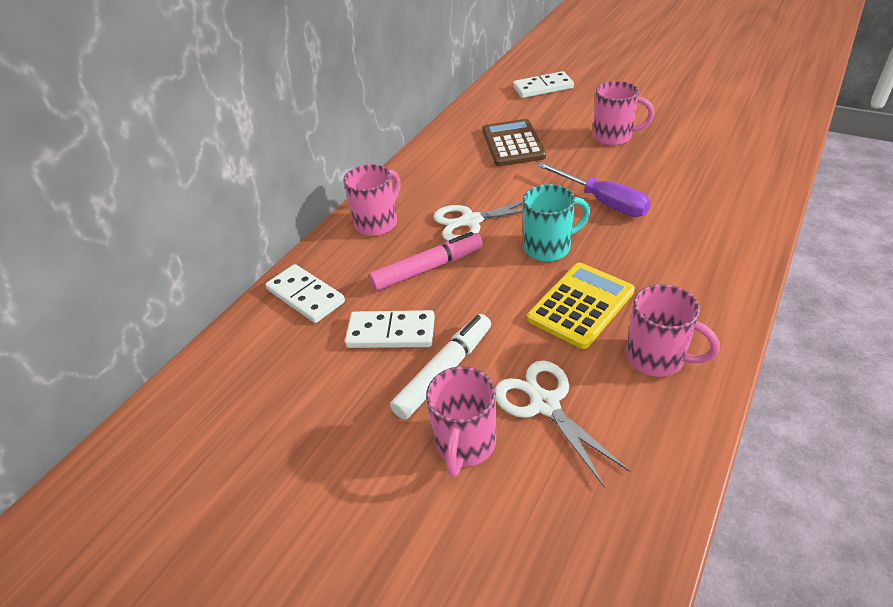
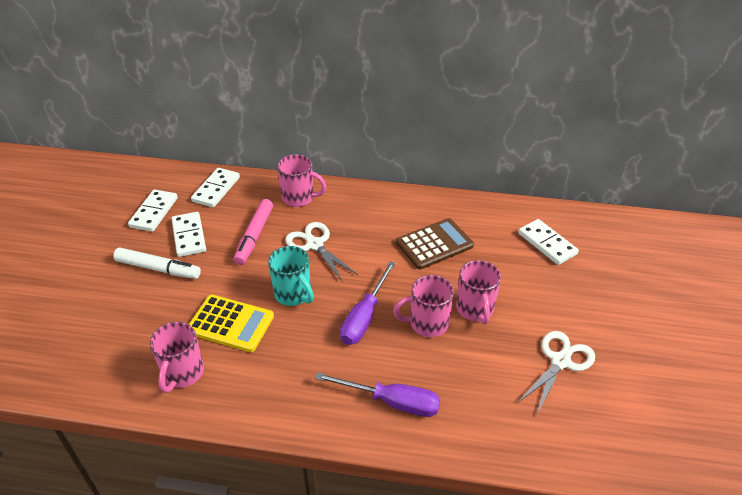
camera: 65 degrees right, 0 degrees up
pink marker [369,232,483,291] -> pink marker turned 60 degrees clockwise [233,199,273,265]
pink mug [426,366,496,477] -> pink mug moved to [393,275,454,337]
white scissors [495,360,630,488] -> white scissors moved to [517,331,595,414]
none -> white domino [128,189,178,232]
none -> purple screwdriver [315,372,440,417]

